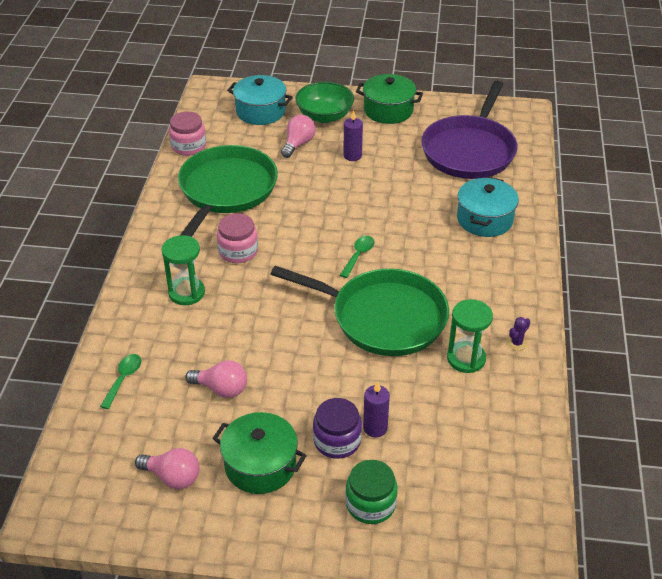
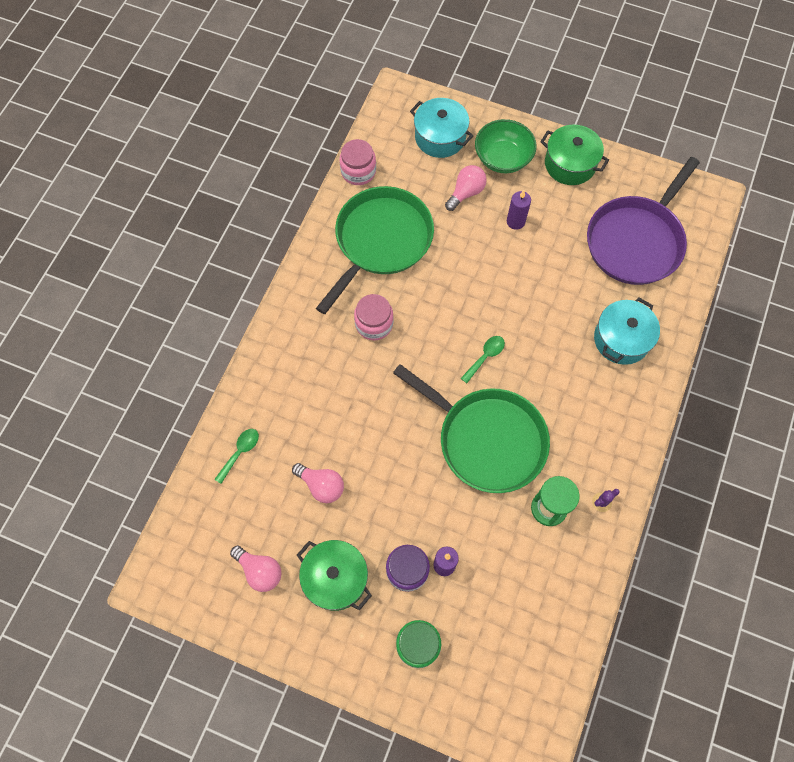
camera: 15 degrees right, 25 degrees up
green hourglass [162,235,205,305] -> none

